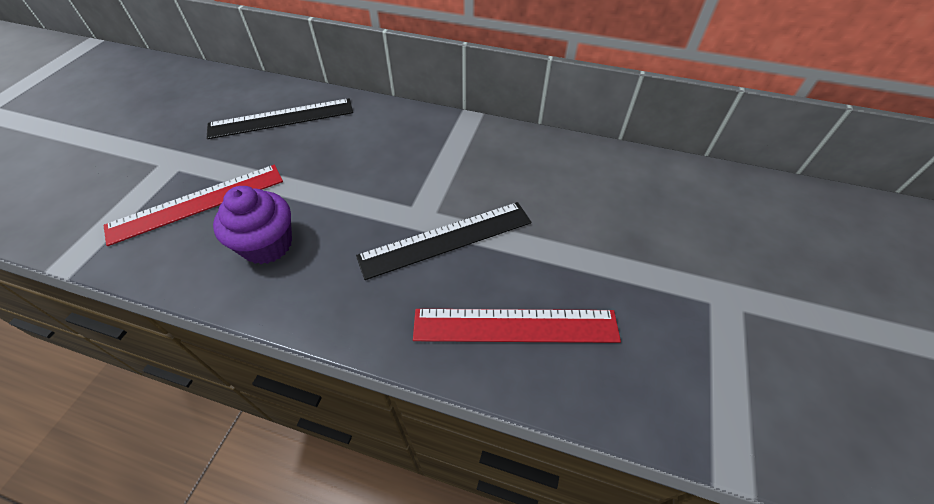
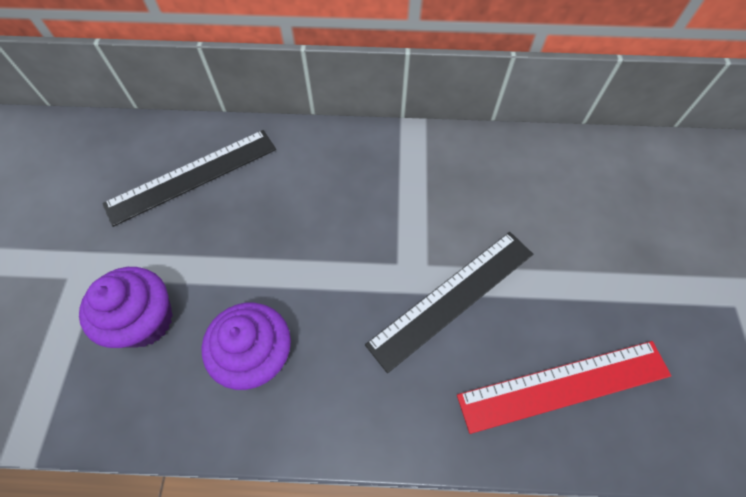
camera: 15 degrees left, 10 degrees up
red ruler [103,165,283,246] -> purple cupcake [79,267,173,348]

